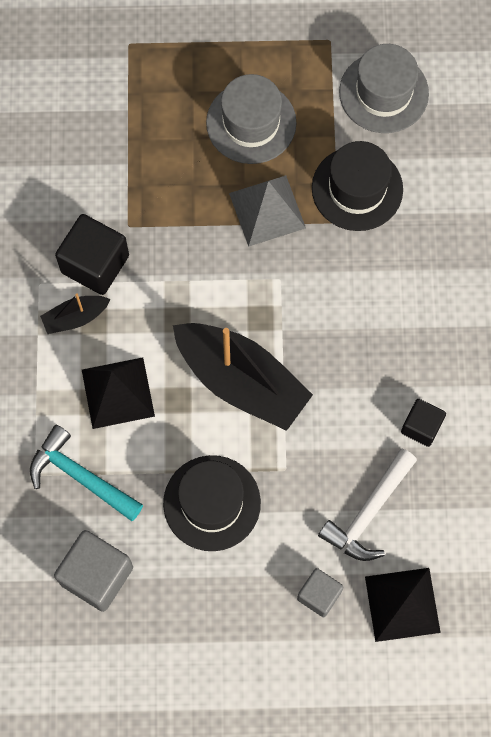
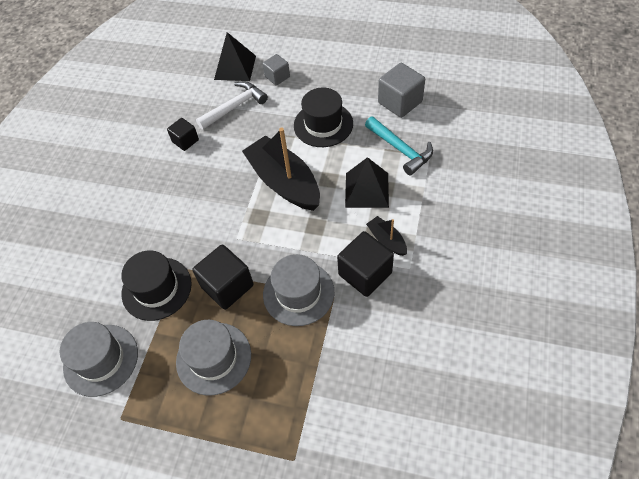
camera: 160 degrees left, 15 degrees down
black boat [40,293,111,334] -> black boat turned 120 degrees counterclockwise [366,216,407,256]
grey pyramid [229,175,306,247] -> black cube [192,245,254,310]
none -> grey hat [263,254,334,326]

